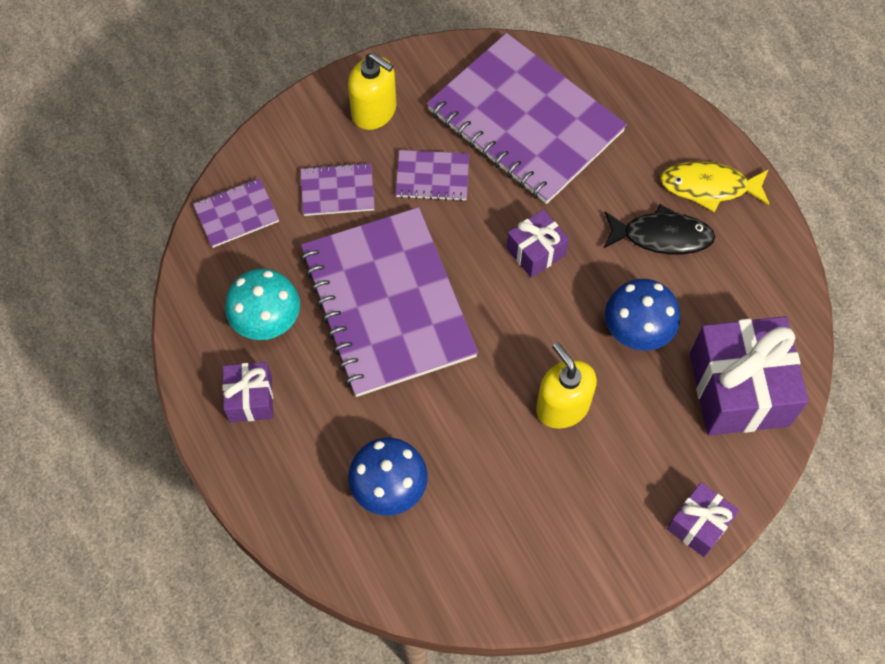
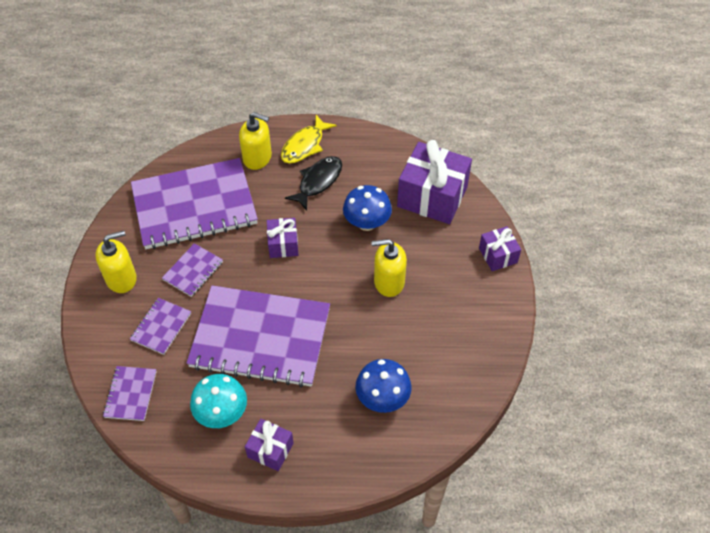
camera: 60 degrees left, 10 degrees down
none -> yellow soap dispenser [239,112,272,170]

